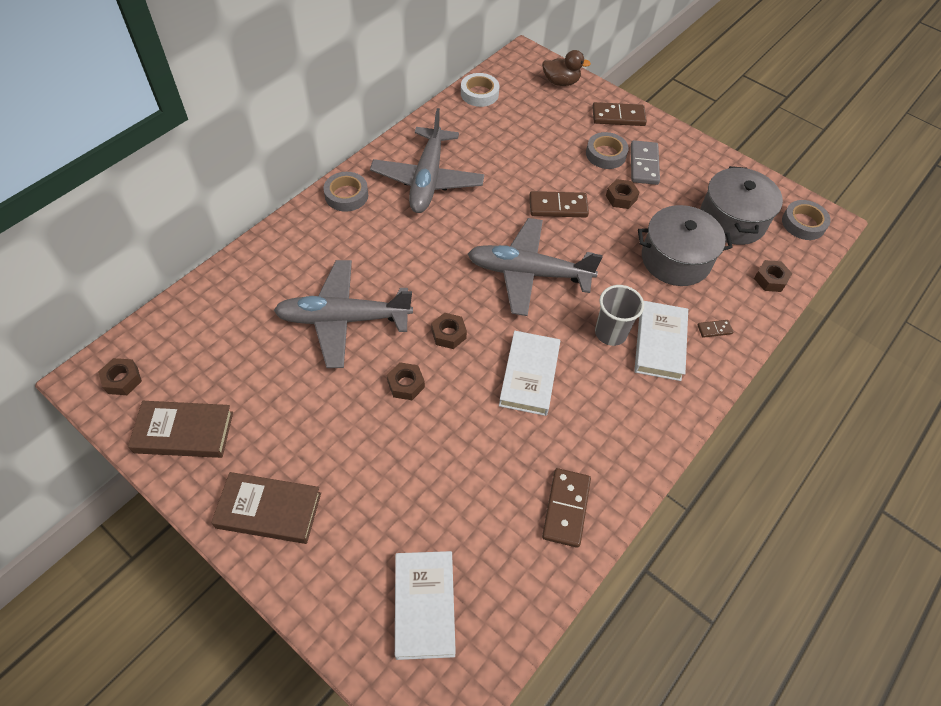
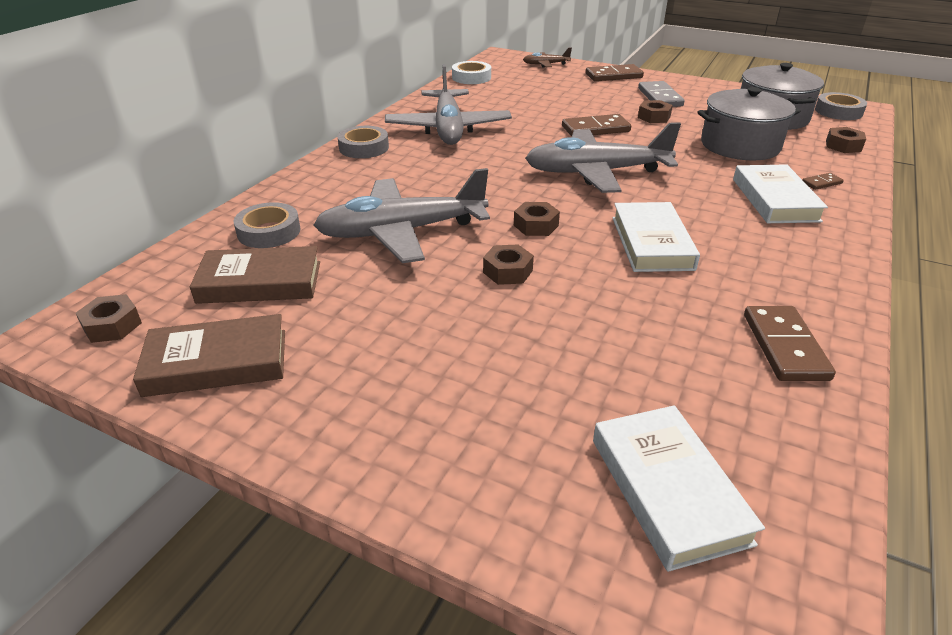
camera: 10 degrees left, 20 degrees down
brown book [211,472,321,544] -> brown book moved to [190,246,320,304]
brown duck [542,50,591,86] -> brown plane [523,48,572,68]
grey tape [586,132,629,169] -> grey tape moved to [234,202,301,248]
grey cup [595,285,644,346] -> none

